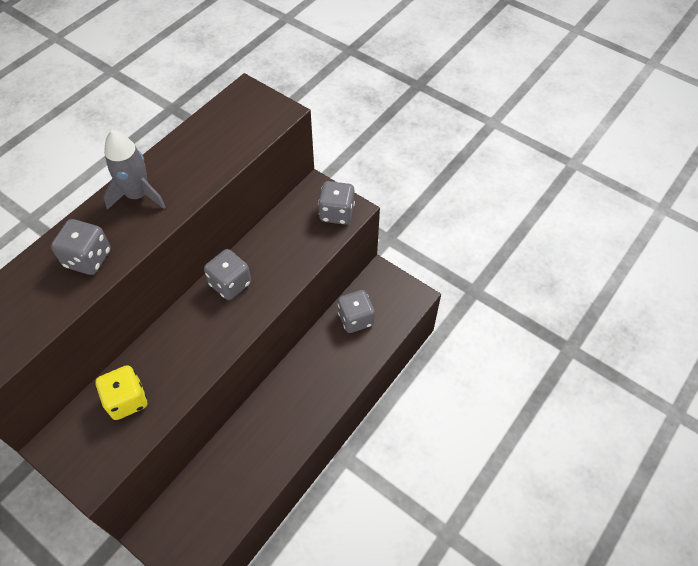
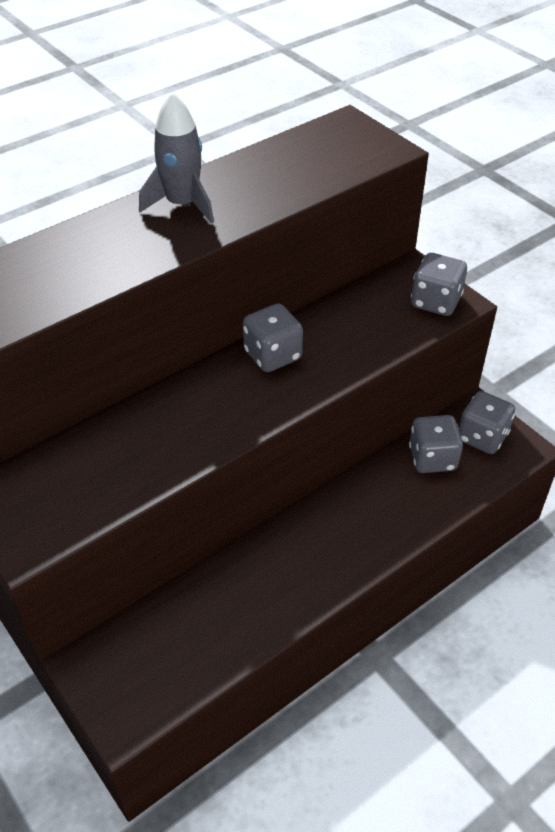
camera: 15 degrees right, 10 degrees down
grey dice [51,219,111,275] -> grey dice moved to [458,391,515,454]
yellow dice [95,365,147,420] -> none

